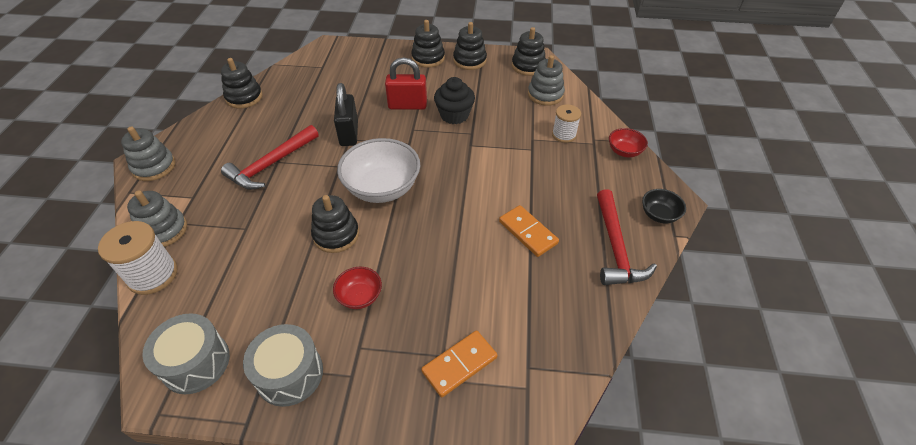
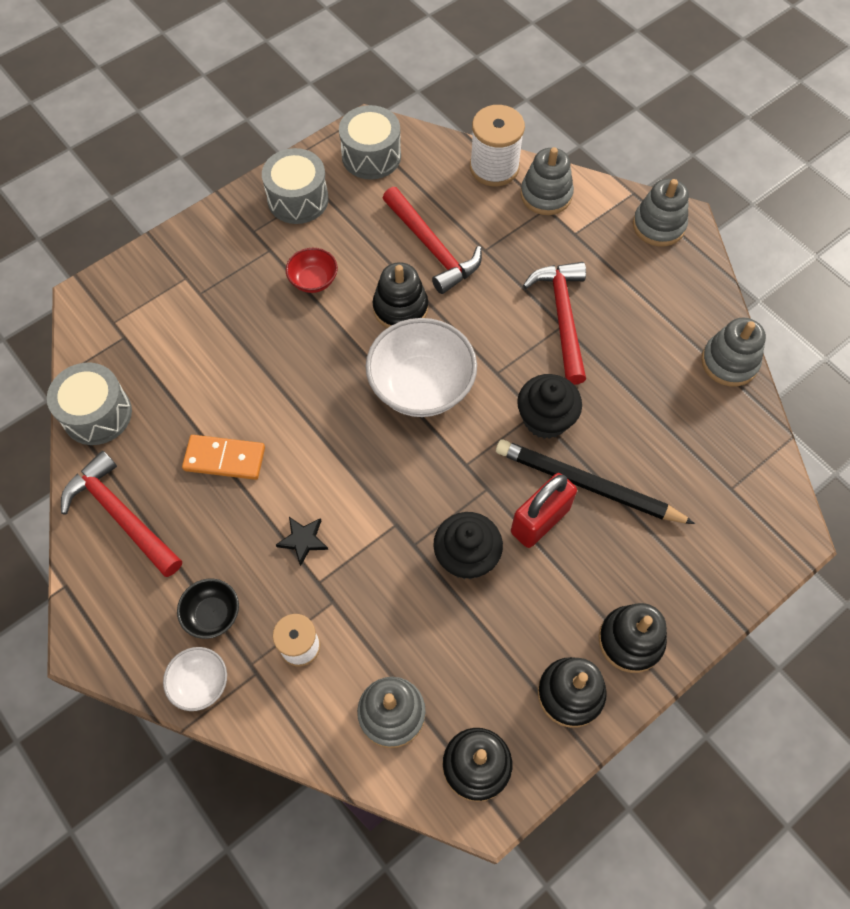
camera: 135 degrees right, 15 degrees up
black stacking toy [221,58,262,108] -> grey stacking toy [701,317,766,387]
black padlock [334,83,358,146] -> black cupcake [517,374,582,439]
orange domino [421,330,497,397] -> none
red bowl [609,128,648,157] -> white bowl [163,647,227,711]
black bowl [642,189,686,223] -> black bowl moved to [177,579,239,639]
none -> grey drum [47,363,132,445]
none -> black star [276,517,328,566]
none -> red hammer [383,187,482,294]
none -> black pencil [496,439,695,524]

